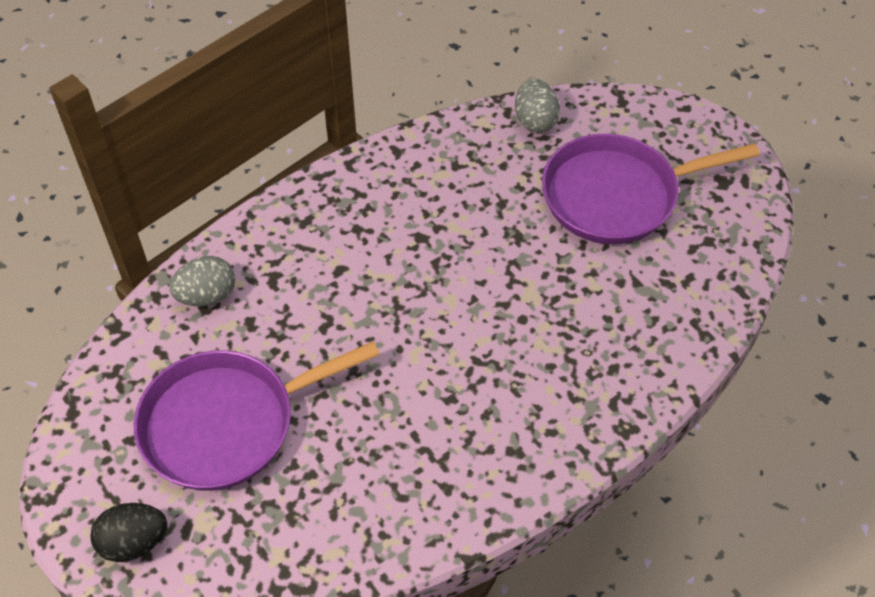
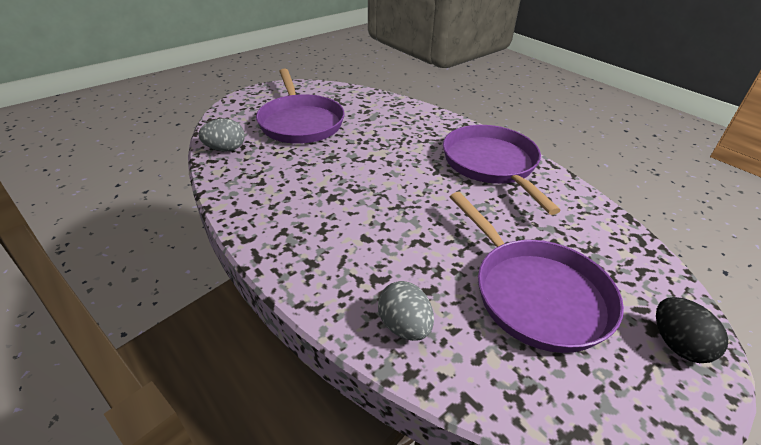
camera: 95 degrees left, 15 degrees down
none -> purple pan [443,125,561,215]

